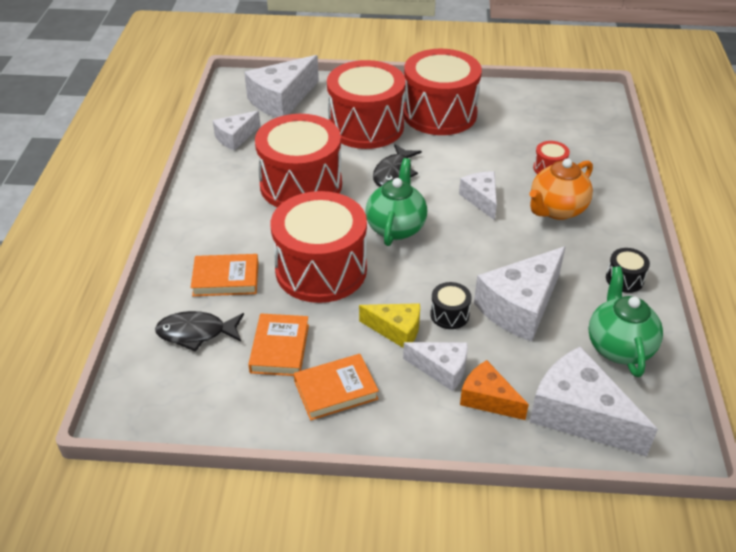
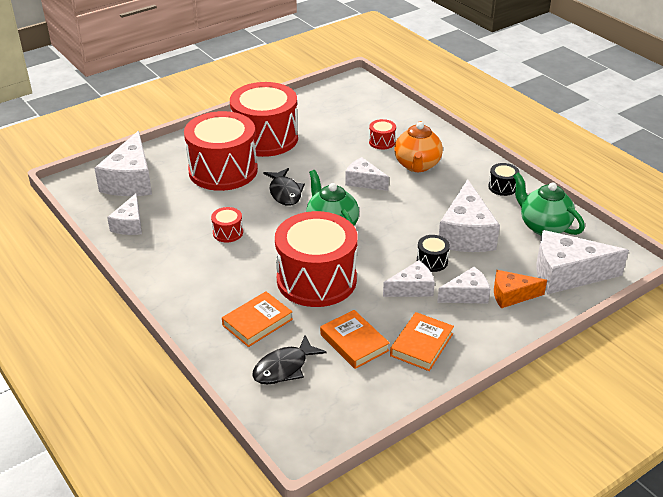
camera: 40 degrees left, 5 degrees down
red drum [255,114,342,207] -> red drum [211,207,243,242], size x0.40
yellow cheese [359,303,420,348] -> white cheese [383,260,435,297]

